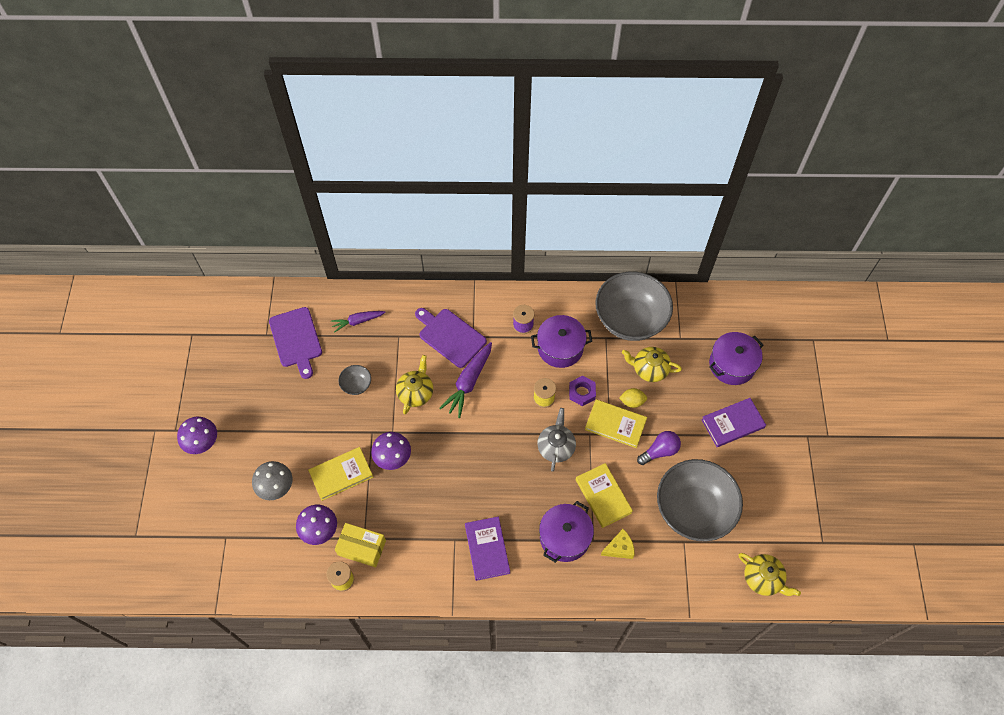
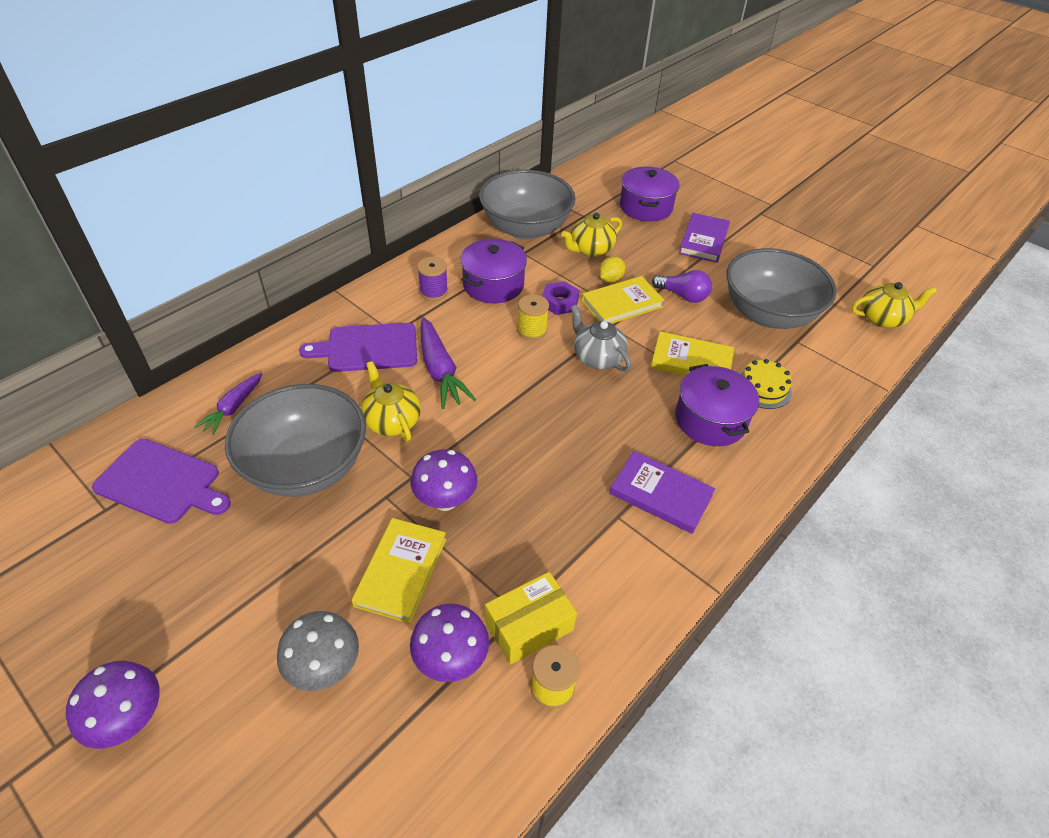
camera: 50 degrees left, 15 degrees down
grey bowl [338,365,371,395] -> grey bowl [225,384,366,497], size x2.41
yellow cheese [601,529,635,559] -> yellow cake [740,359,792,409]
purple light bulb [637,431,681,465] -> purple light bulb turned 105 degrees clockwise [652,270,712,303]

